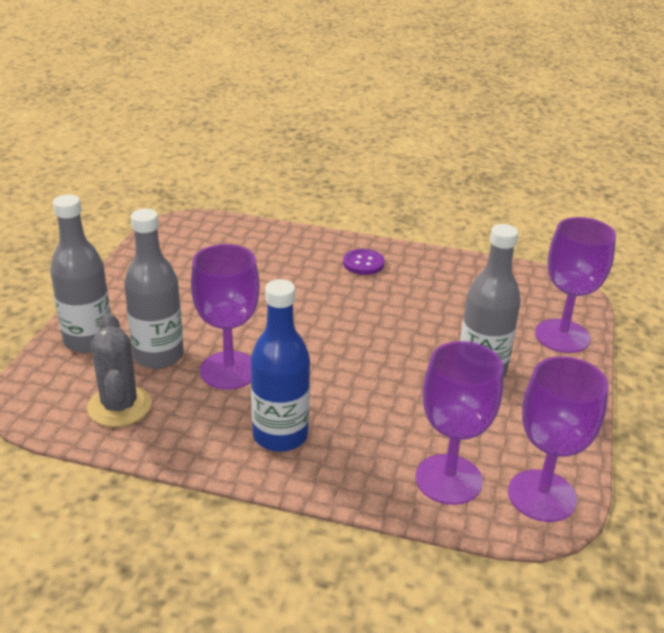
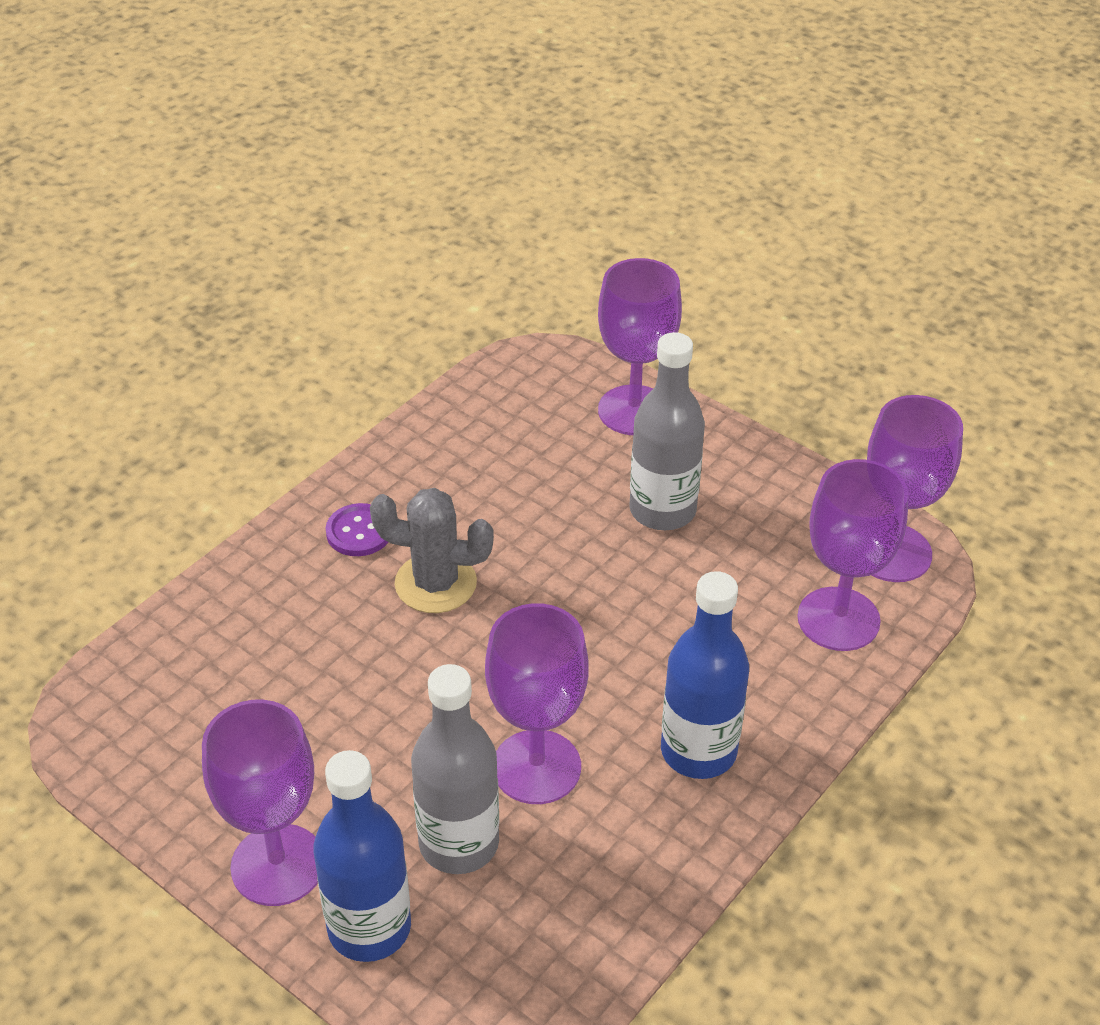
camera: 65 degrees left, 10 degrees up
grey bottle [50,195,111,353] -> blue bottle [313,750,411,962]
grey cactus [87,313,152,427] -> grey cactus moved to [370,488,494,613]
none -> purple goblet [202,700,318,906]

